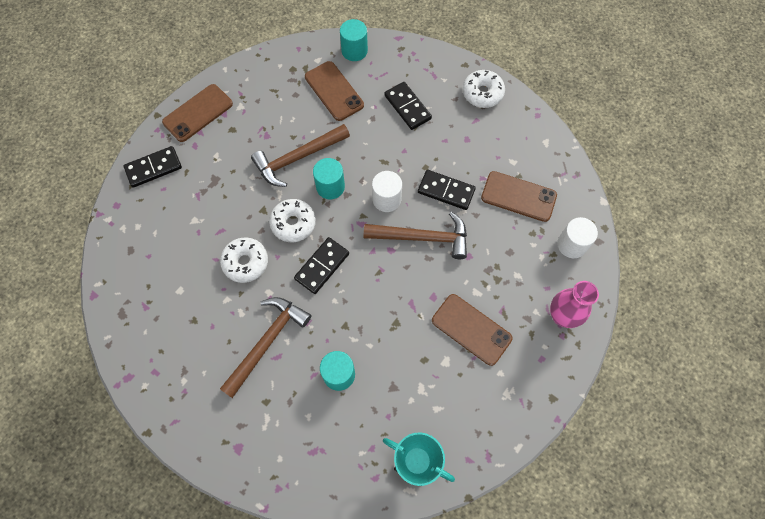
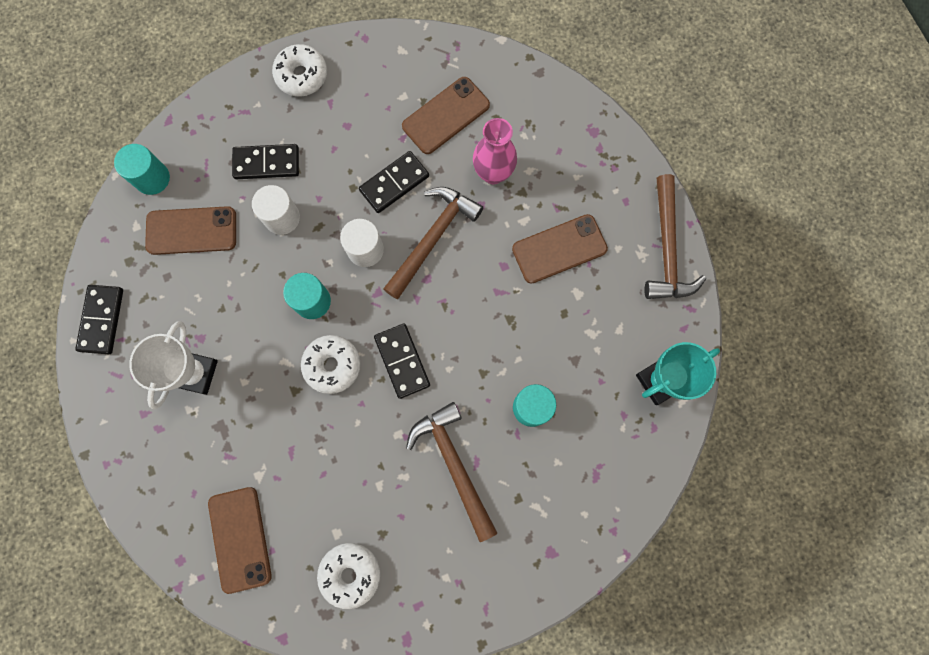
camera: 60 degrees left, 10 degrees up
black domino [123,146,182,188] -> black domino moved to [75,285,123,354]
brown phone [162,84,233,142] -> brown phone moved to [208,487,272,594]
white donut [220,238,268,283] -> white donut moved to [317,543,380,609]
brown hammer [251,124,350,187] -> brown hammer moved to [644,174,706,299]
pink vase [550,281,599,328] -> pink vase moved to [473,118,517,184]
white cylinder [557,217,598,258] -> white cylinder moved to [252,185,300,235]
none -> white trophy [129,321,218,410]

